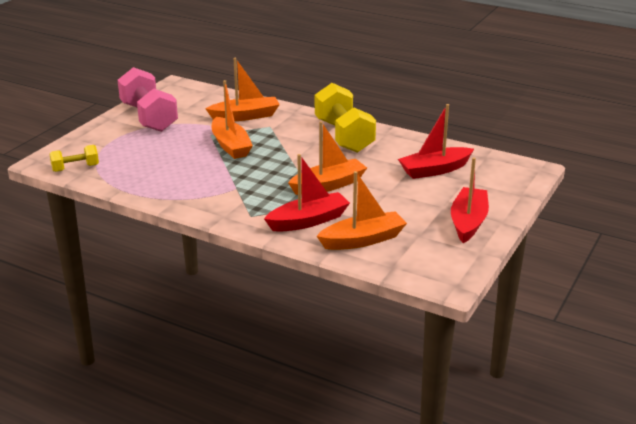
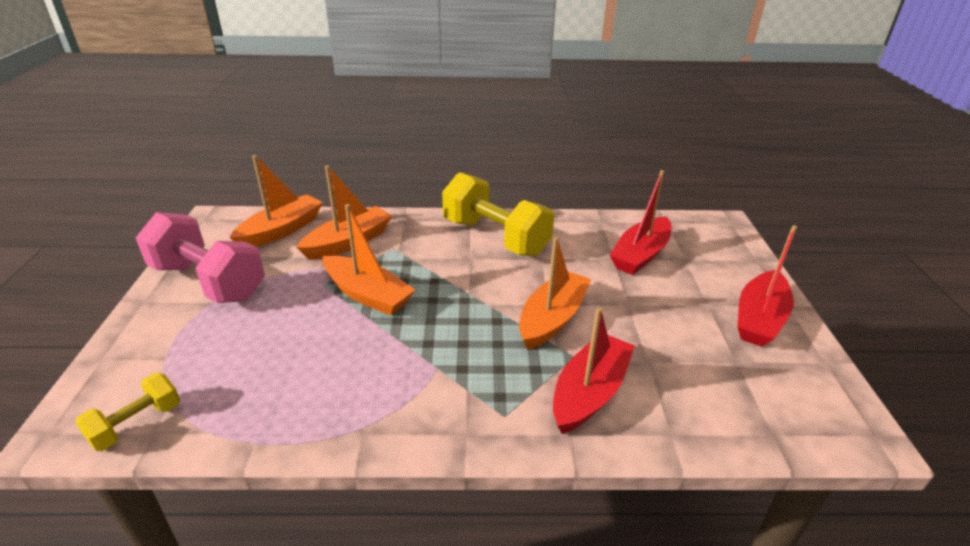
camera: 30 degrees left, 5 degrees up
orange boat [317,171,407,250] -> orange boat moved to [230,155,323,247]
red boat [451,157,489,243] -> red boat turned 135 degrees counterclockwise [737,225,797,347]

